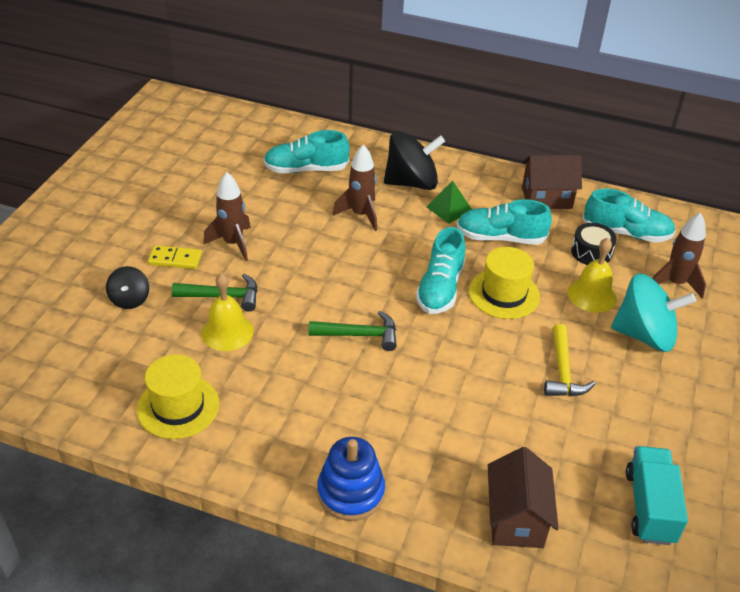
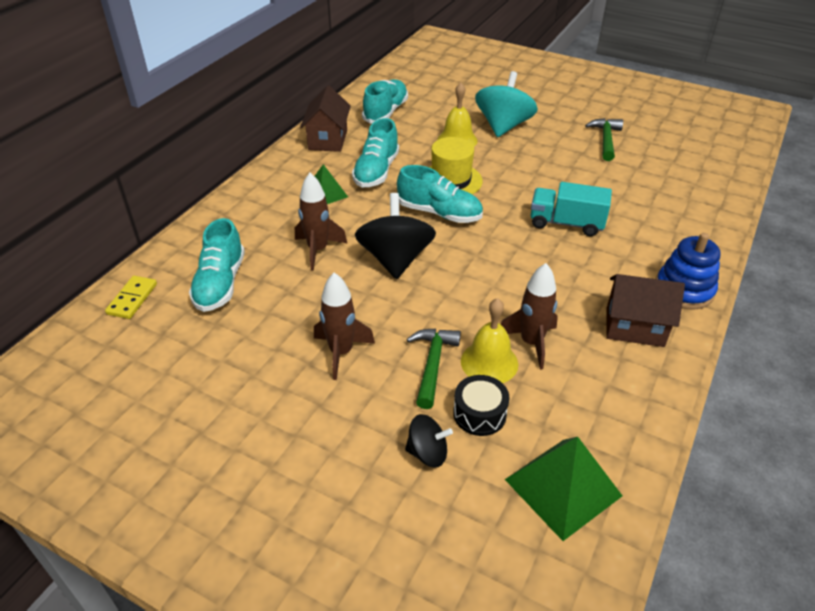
camera: 80 degrees left, 0 degrees up
yellow hat [137,354,219,439] -> none
yellow domino [148,245,202,269] -> yellow domino moved to [105,276,157,319]
green hammer [309,311,397,351] -> green hammer moved to [585,118,623,161]
black spinning top [384,131,445,190] -> black spinning top moved to [355,193,436,279]
brown house [488,447,559,548] -> brown house moved to [606,274,685,347]
yellow hammer [544,324,595,396] -> none
black drum [571,223,617,265] -> black drum moved to [453,375,510,436]
turquoise truck [626,446,688,545] -> turquoise truck moved to [531,182,612,236]
brown rocket [653,213,706,298] -> brown rocket moved to [501,263,558,370]
none -> green pyramid [505,437,622,541]

